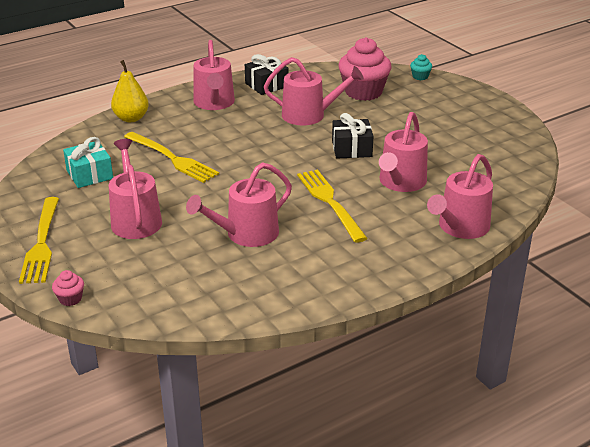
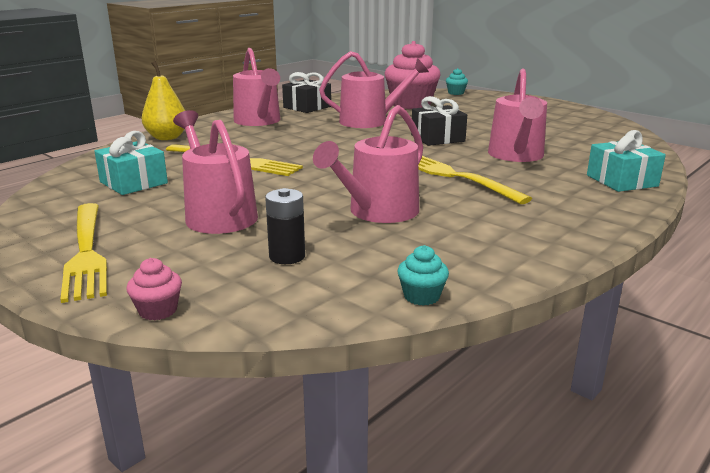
camera: 15 degrees left, 10 degrees down
pink watering can [427,154,493,239] -> turquoise gift [587,130,666,192]
none -> black battery [265,188,305,264]
none -> turquoise cupcake [398,245,449,306]

